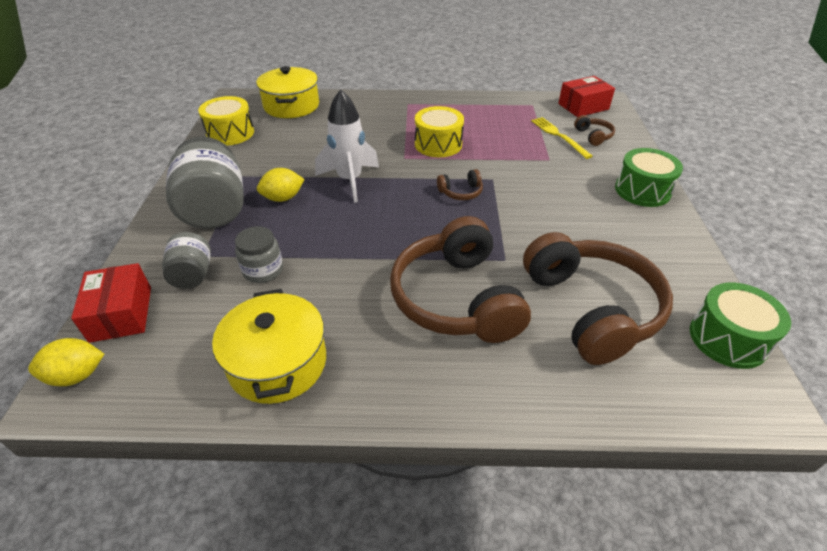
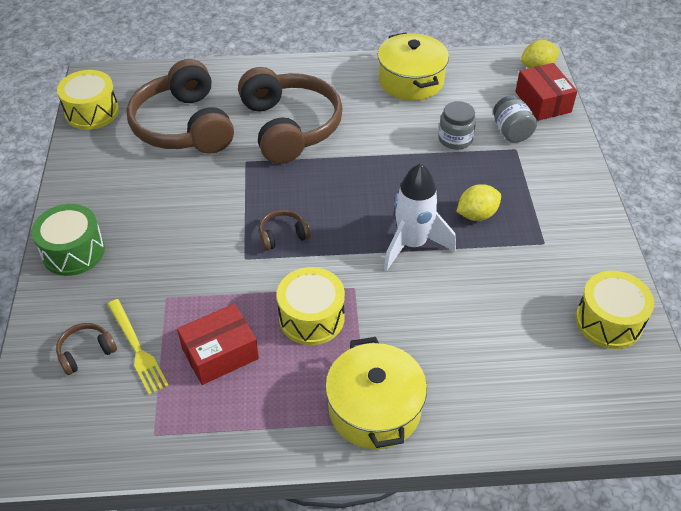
camera: 175 degrees right, 5 degrees up
grey jar [166,137,244,228] -> none
yellow pot [256,66,319,118] -> yellow pot moved to [325,337,427,449]
red box [558,76,615,117] -> red box moved to [177,304,259,385]
brown headphones [574,115,615,146] -> brown headphones turned 75 degrees clockwise [56,323,117,375]
green drum [690,283,791,369] -> yellow drum [57,70,119,130]

